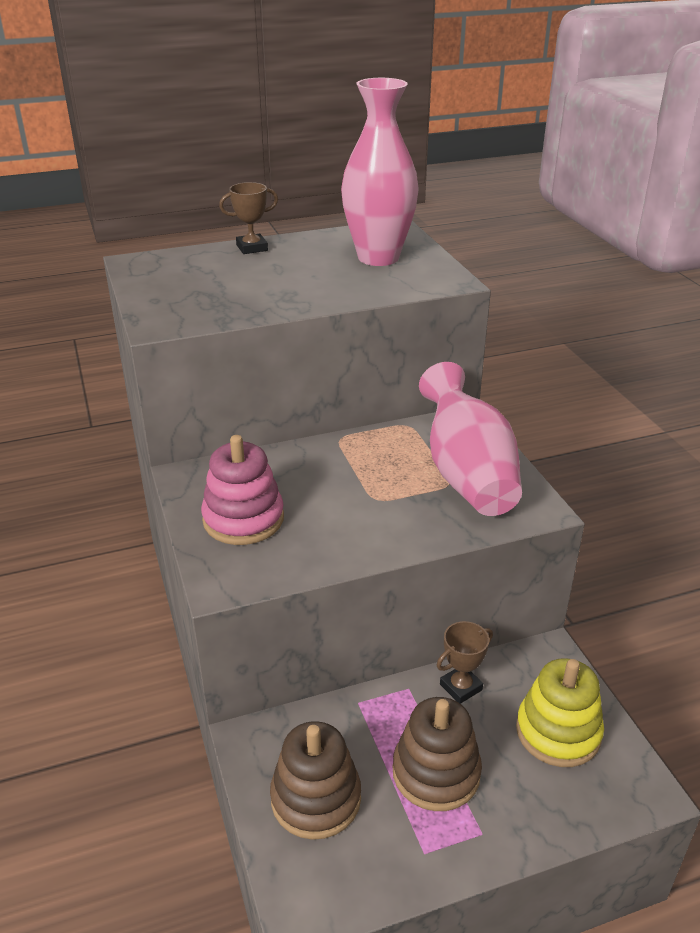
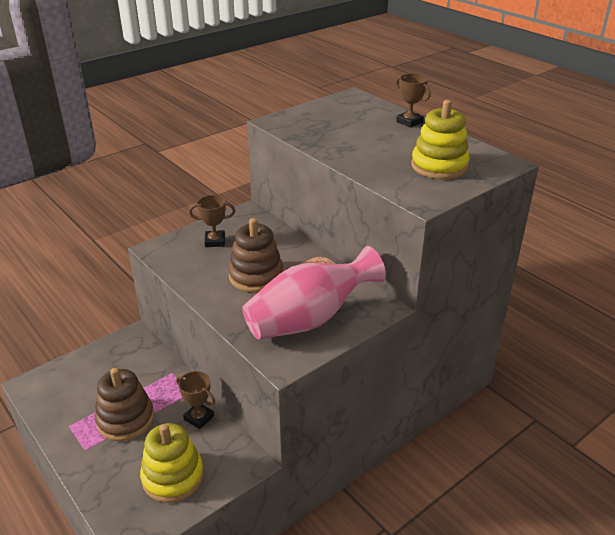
camera: 70 degrees right, 0 degrees up
pink stacking toy [201,435,284,545] -> brown trophy [189,195,235,247]
brown stacking toy [270,721,361,840] -> brown stacking toy moved to [228,218,283,293]
pink vase [341,78,419,266] -> yellow stacking toy [411,100,470,179]

